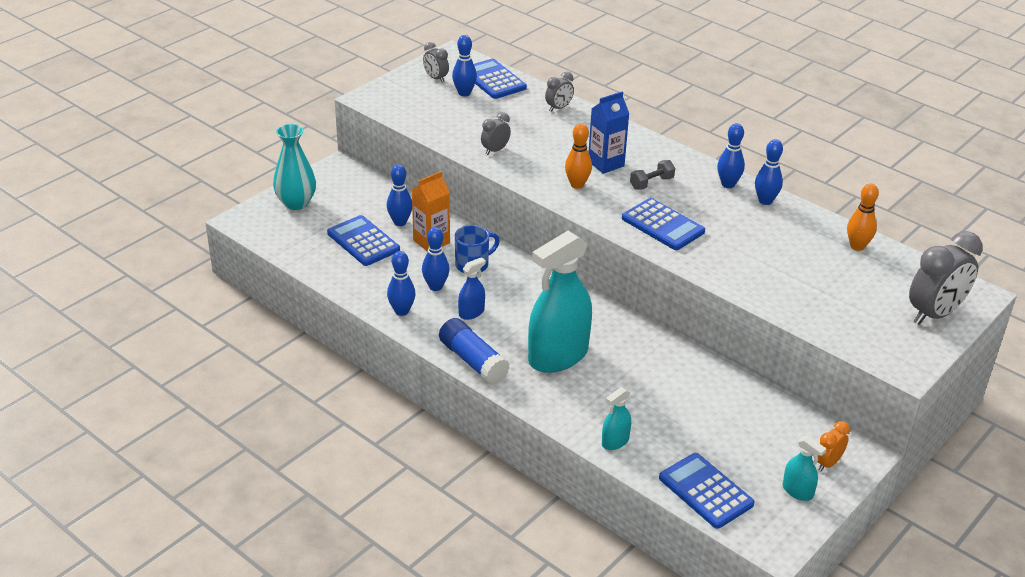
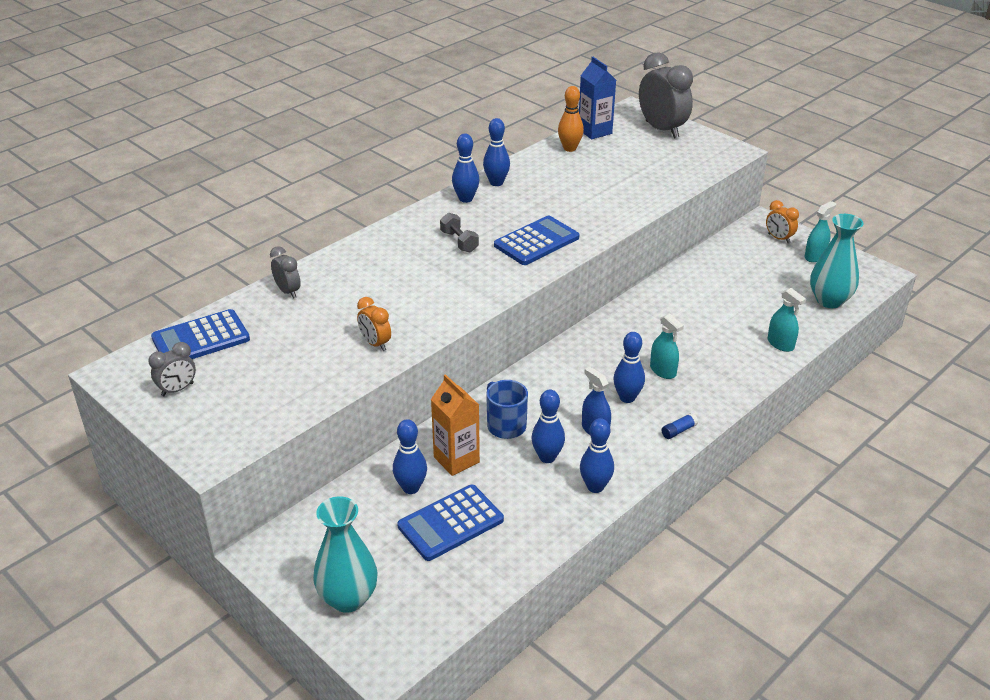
camera: 85 degrees left, 0 degrees up
blue glue stick [439,318,510,384] -> blue glue stick [662,413,698,439], size x0.42
blue bowling pin [452,35,477,97] -> blue bowling pin moved to [613,332,645,403]
grey clock [481,112,511,155] -> orange clock [357,297,391,351]
turquoise spray bottle [528,231,592,373] -> turquoise spray bottle [650,314,684,379], size x0.44
orange bowling pin [565,123,592,189] -> none
blue carton [588,91,629,174] -> blue carton moved to [579,57,616,139]
blue calculator [659,453,755,529] -> turquoise vase [810,214,864,308]

